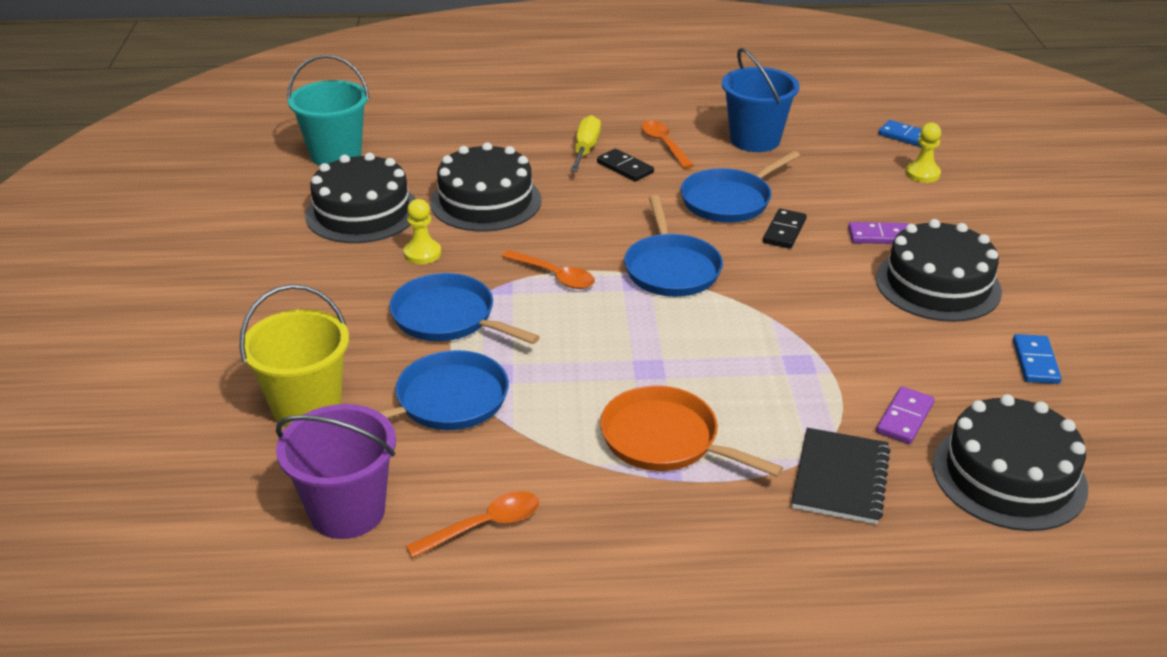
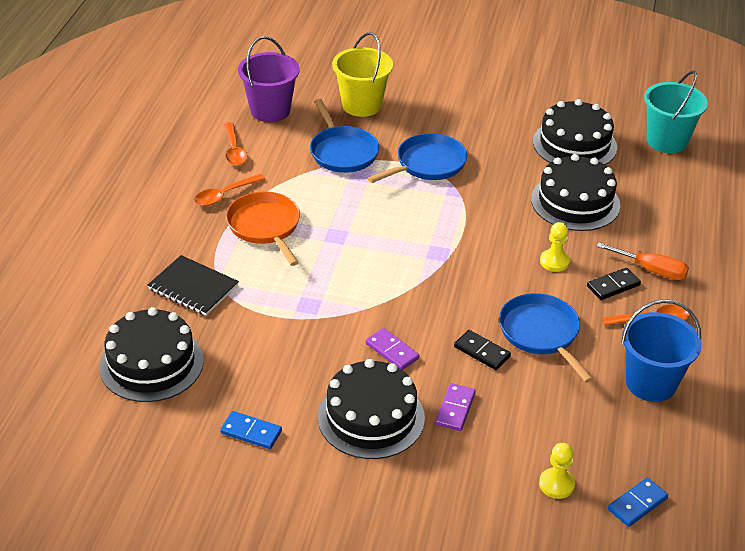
camera: 105 degrees right, 5 degrees up
yellow pawn [404,199,441,264] -> yellow pawn moved to [540,222,570,272]
orange spoon [502,250,595,289] -> orange spoon moved to [194,174,265,206]
yellow screwdriver [570,115,601,172] -> orange screwdriver [597,243,689,280]
orange pan [600,386,783,477] -> orange pan turned 75 degrees counterclockwise [226,191,300,266]
blue pan [624,195,723,297] -> none
purple domino [876,386,935,444] -> purple domino moved to [366,328,419,370]

